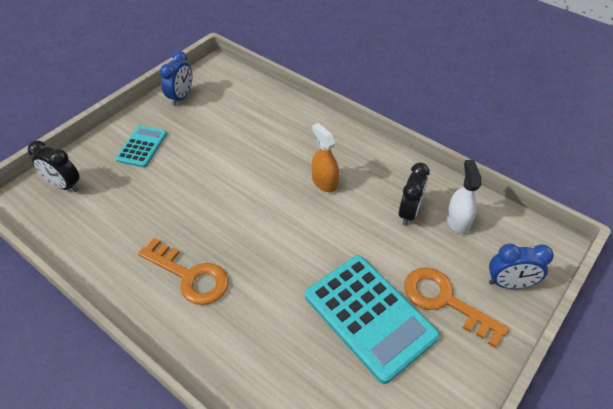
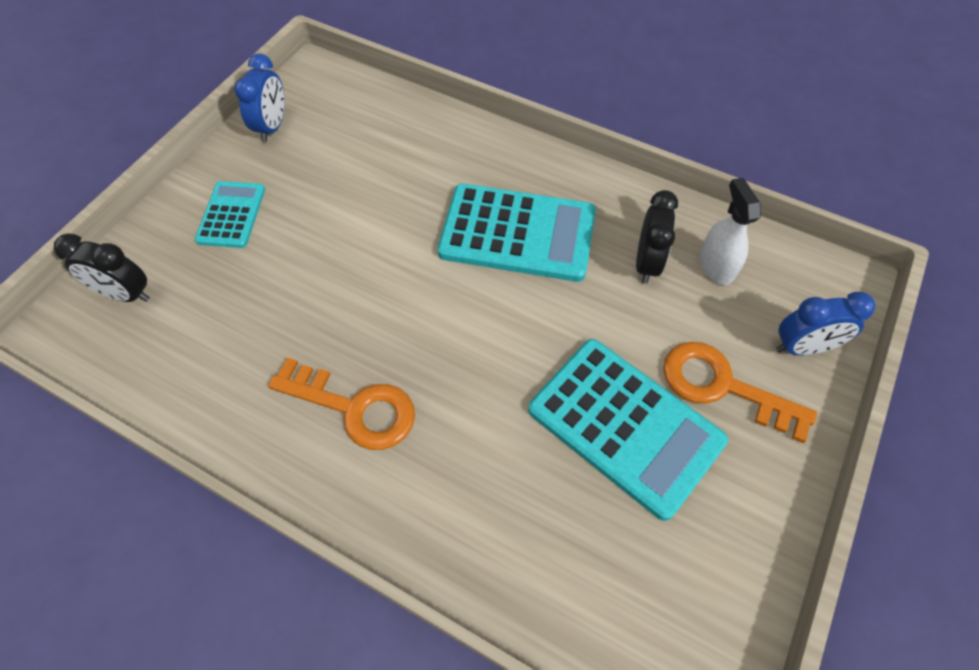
camera: 10 degrees left, 10 degrees up
orange spray bottle [312,123,339,193] -> turquoise calculator [437,184,596,282]

